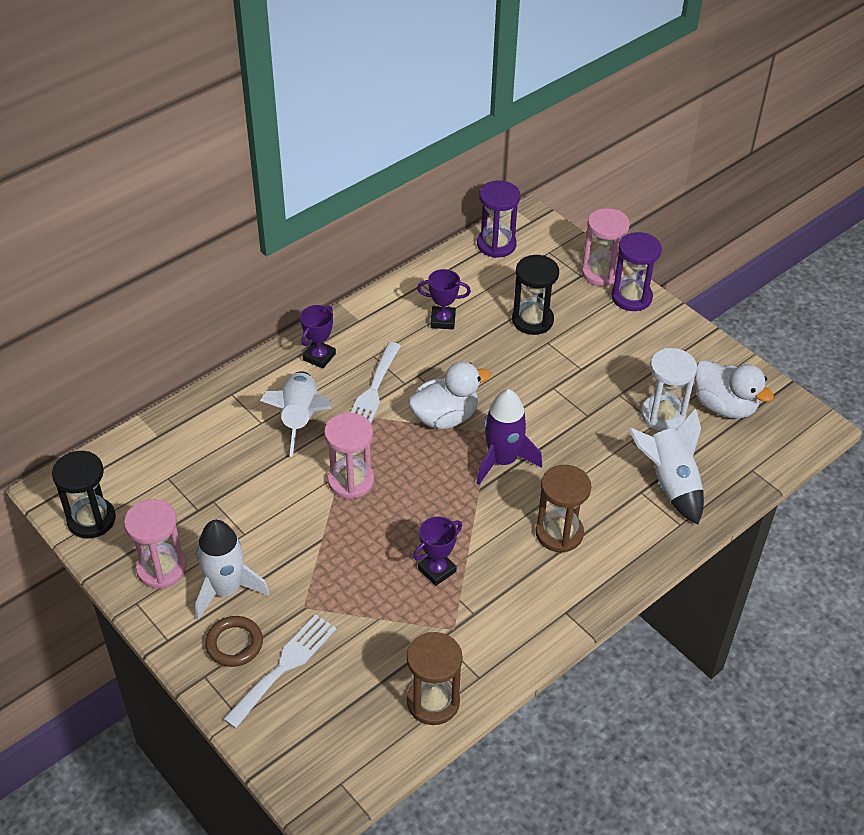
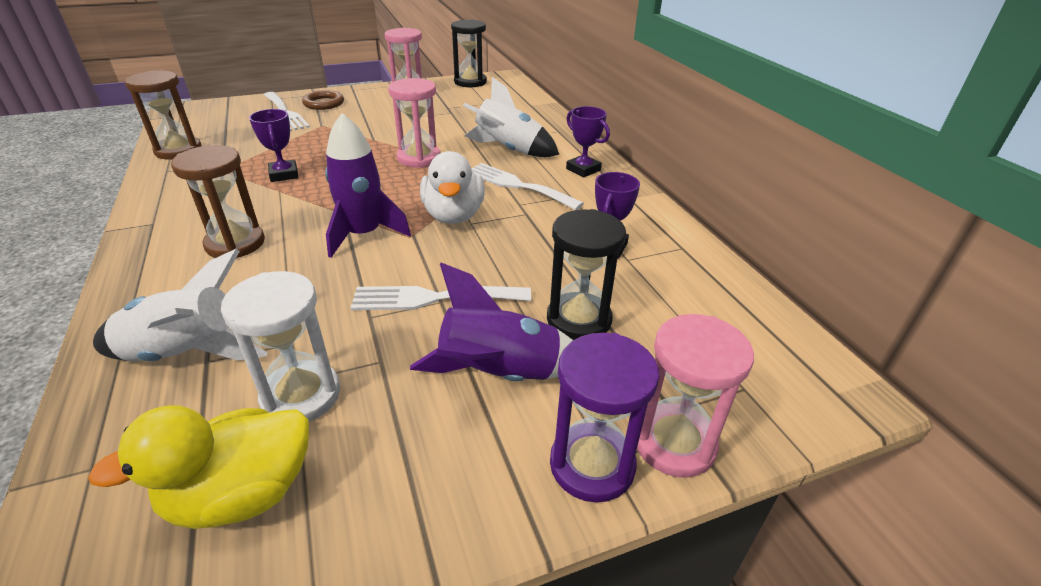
camera: 110 degrees right, 10 degrees down
white rocket [195,520,269,620] -> none
purple hourglass [477,180,520,258] -> none
white duck [695,360,774,419] -> yellow duck [88,405,309,529]
none -> white fork [351,286,531,310]
none -> purple rocket [410,262,573,381]

